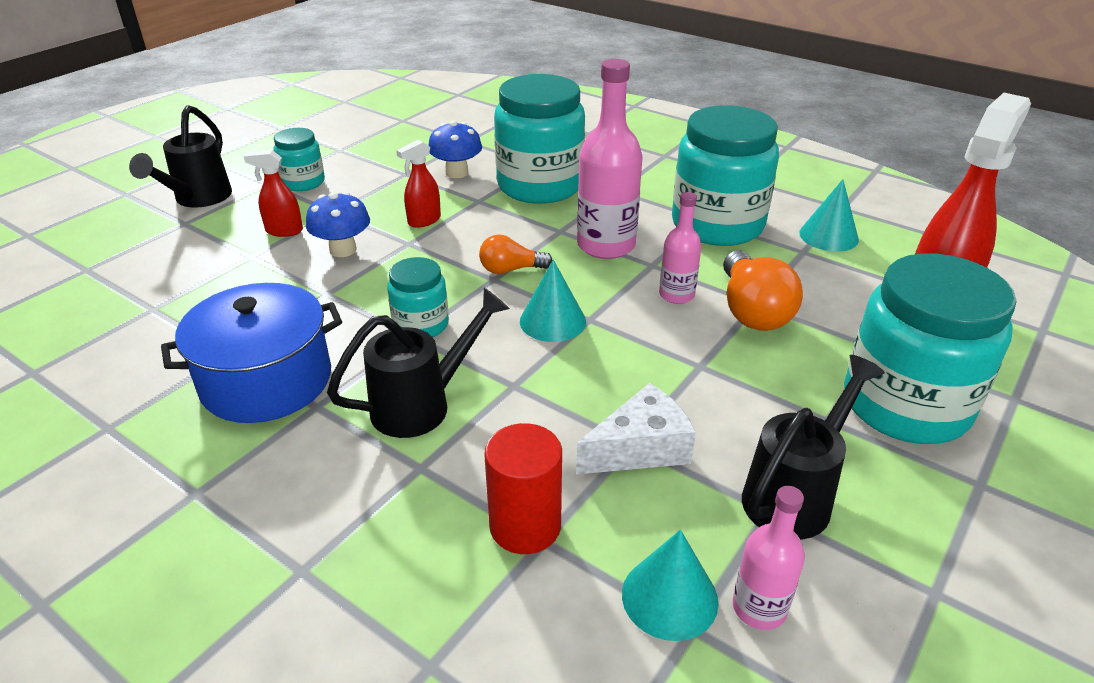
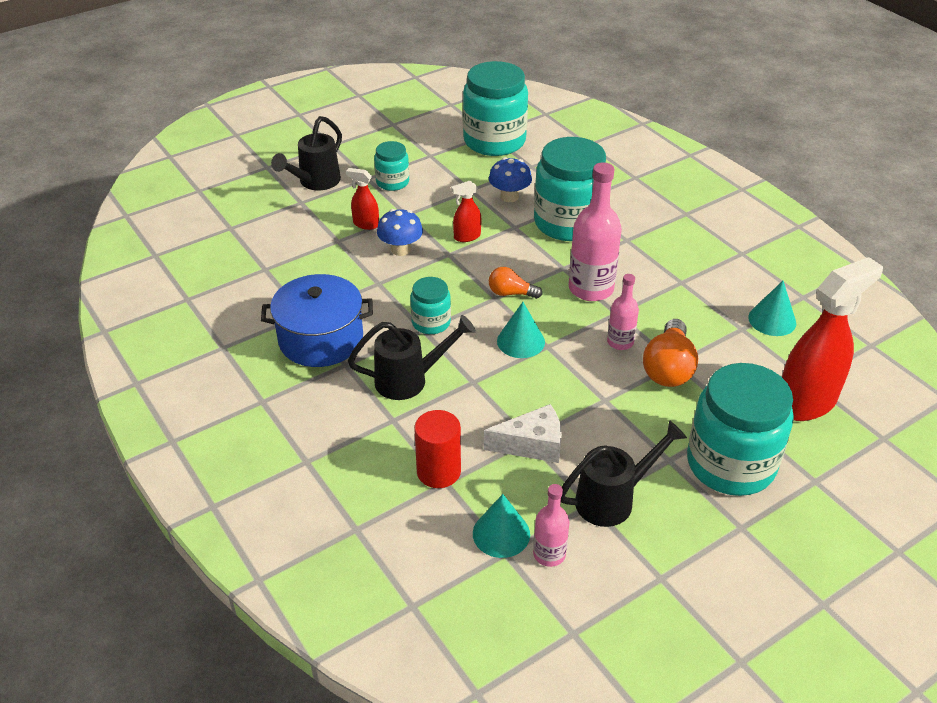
camera: 20 degrees right, 5 degrees up
turquoise jar [672,105,779,246] -> turquoise jar moved to [463,61,528,156]

